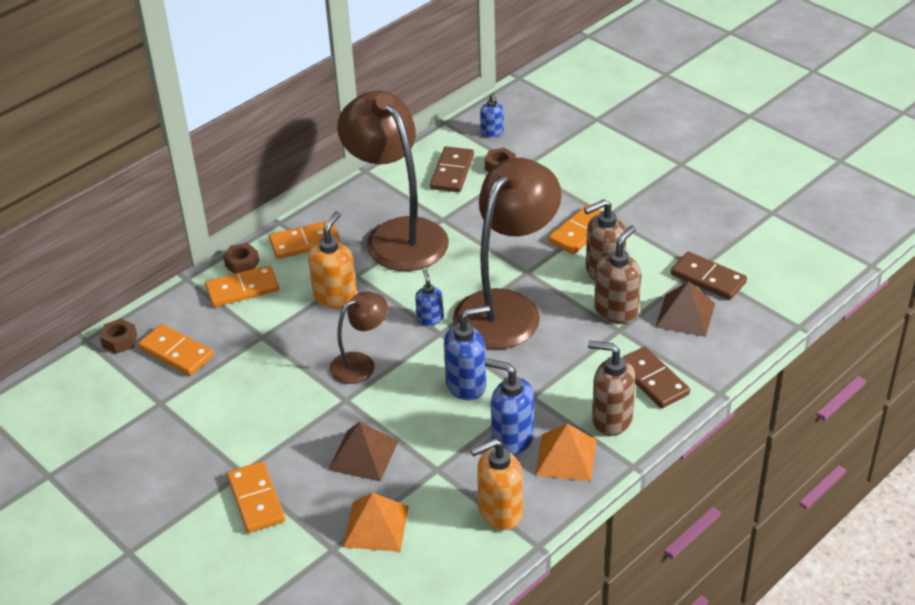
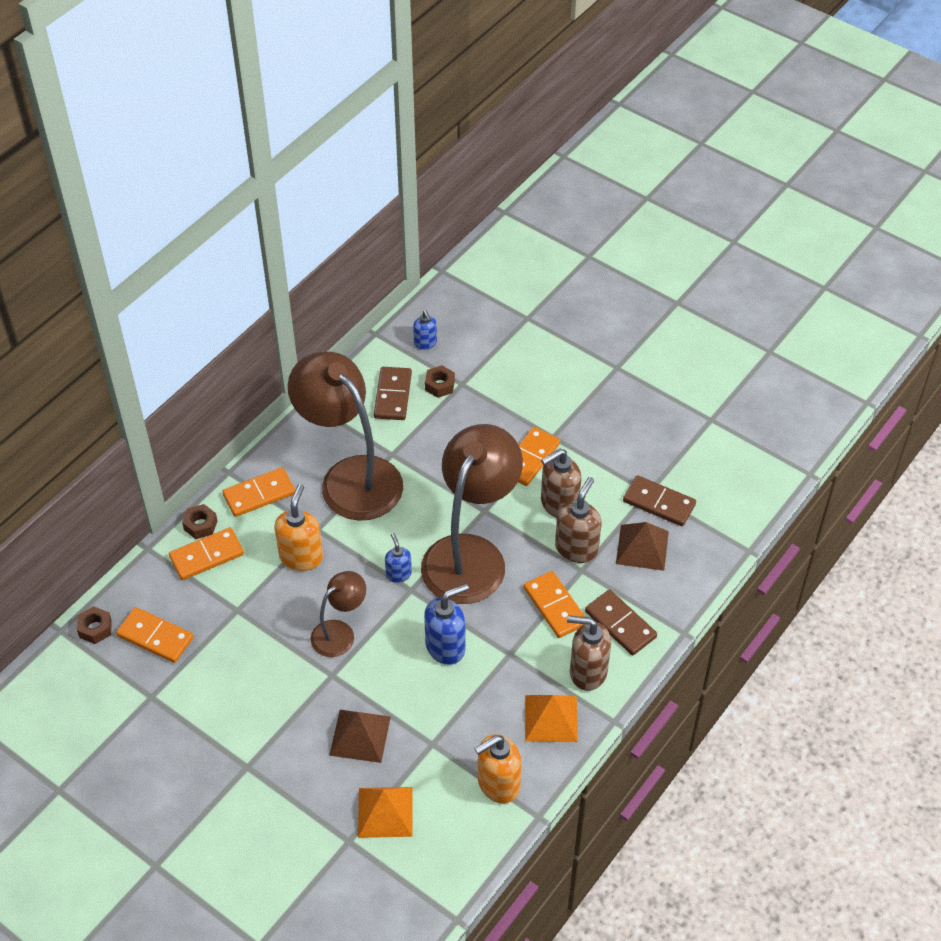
camera: 10 degrees left, 10 degrees up
orange domino [227,461,285,533] -> orange domino moved to [524,571,585,638]
blue soap dispenser [485,359,534,456] -> none

